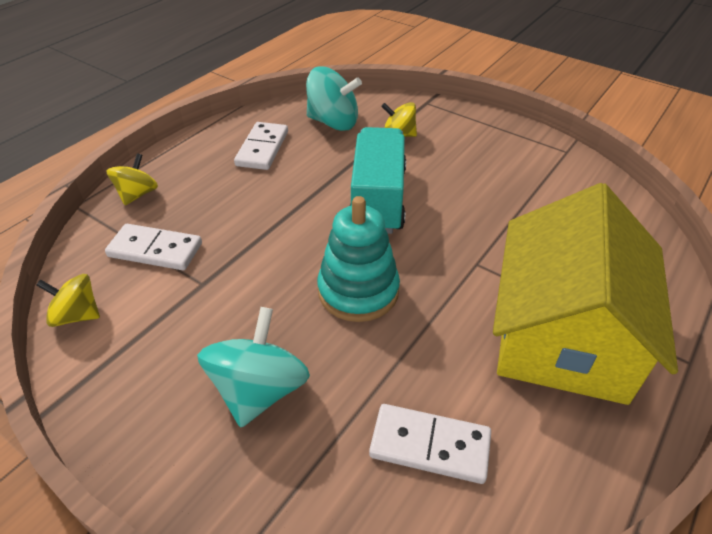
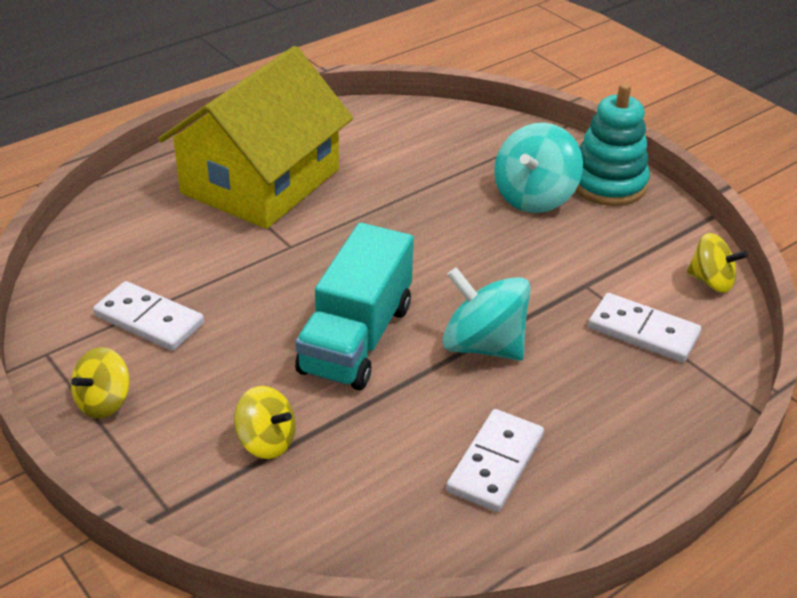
camera: 165 degrees left, 5 degrees down
yellow spinning top [107,153,158,205] -> yellow spinning top moved to [71,347,130,419]
turquoise spinning top [306,66,362,131] -> turquoise spinning top moved to [442,267,531,361]
turquoise stacking toy [317,196,400,322] -> turquoise stacking toy moved to [575,83,650,206]
white domino [369,404,491,484] -> white domino moved to [93,281,204,351]

